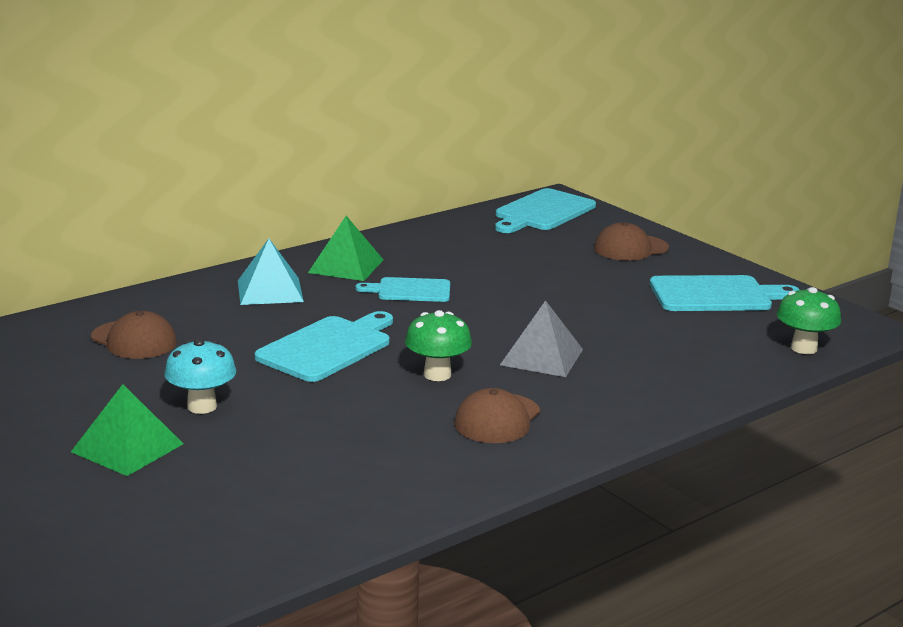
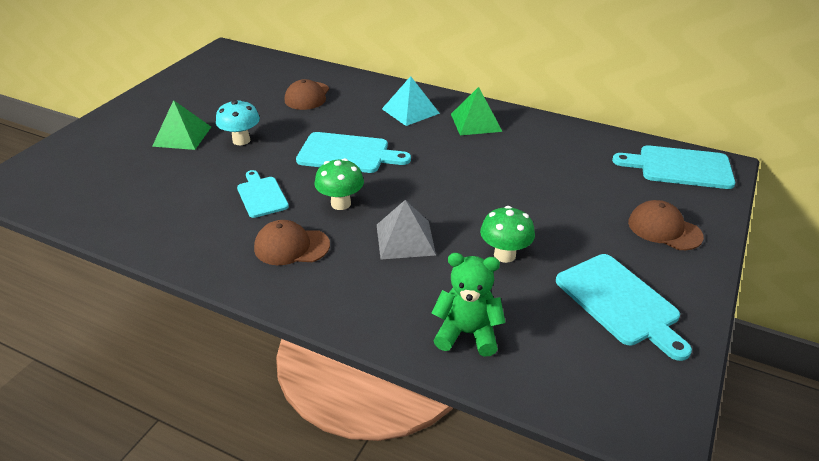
camera: 65 degrees right, 15 degrees up
turquoise cutting board [356,277,450,302] -> turquoise cutting board moved to [237,170,289,218]
green mushroom [777,287,841,354] -> green mushroom moved to [480,206,535,263]
none -> green teddy bear [432,253,506,357]

